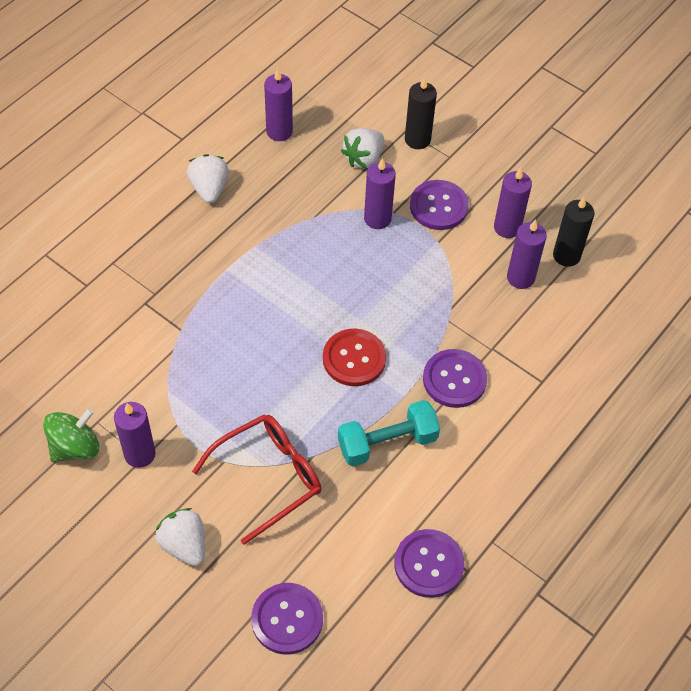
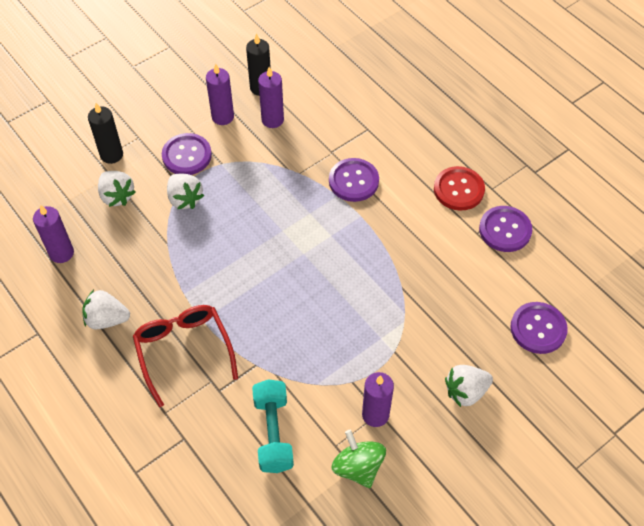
camera: 75 degrees left, 0 degrees up
red glasses [192,414,321,545] -> red glasses moved to [133,305,238,407]
red button [323,329,386,386] -> red button moved to [434,166,485,211]
turquoise dumbbell [338,400,440,466] -> turquoise dumbbell moved to [252,379,294,473]
purple candle [364,158,396,229] -> white strawberry [167,174,204,210]

